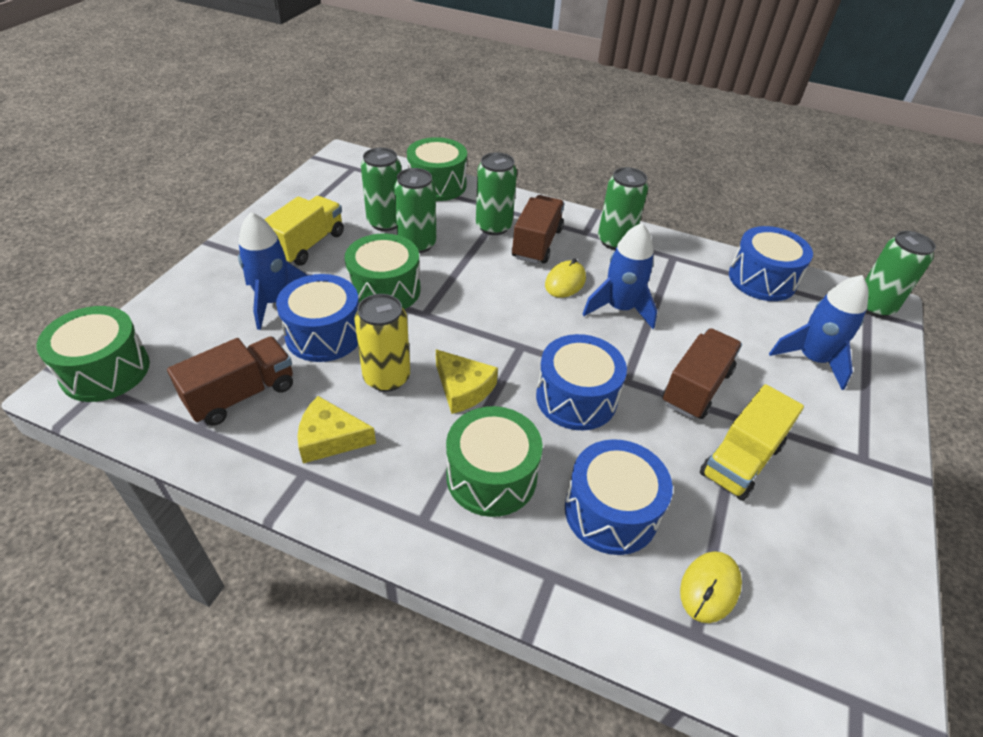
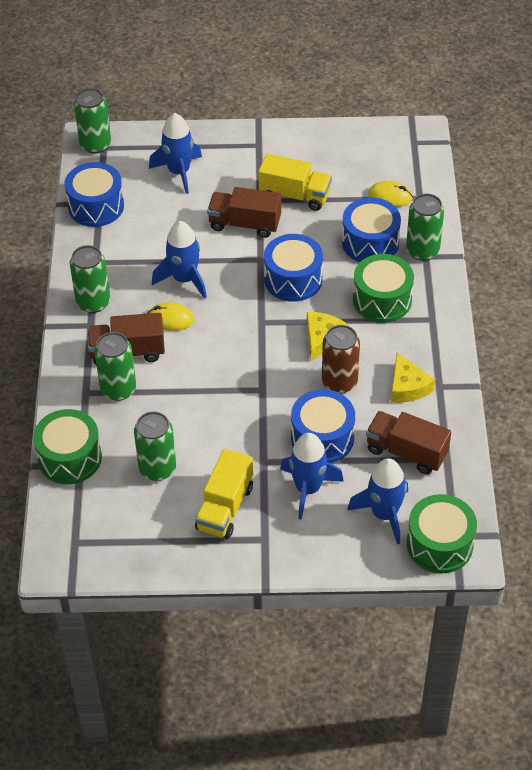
camera: 110 degrees left, 5 degrees up
yellow truck [264,196,344,266] -> yellow truck turned 75 degrees counterclockwise [195,449,253,539]
green drum [345,233,421,309] -> none
yellow can [354,294,410,392] -> brown can [322,325,360,394]
green can [394,168,436,253] -> green can moved to [406,194,444,261]
none -> blue rocket [347,458,408,545]

